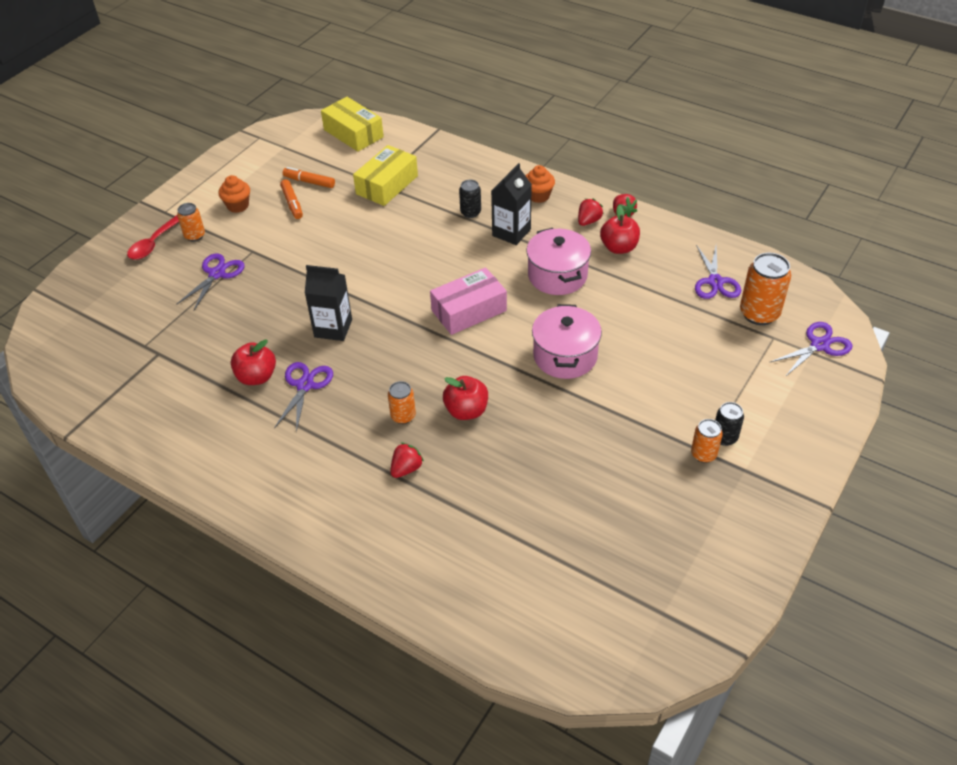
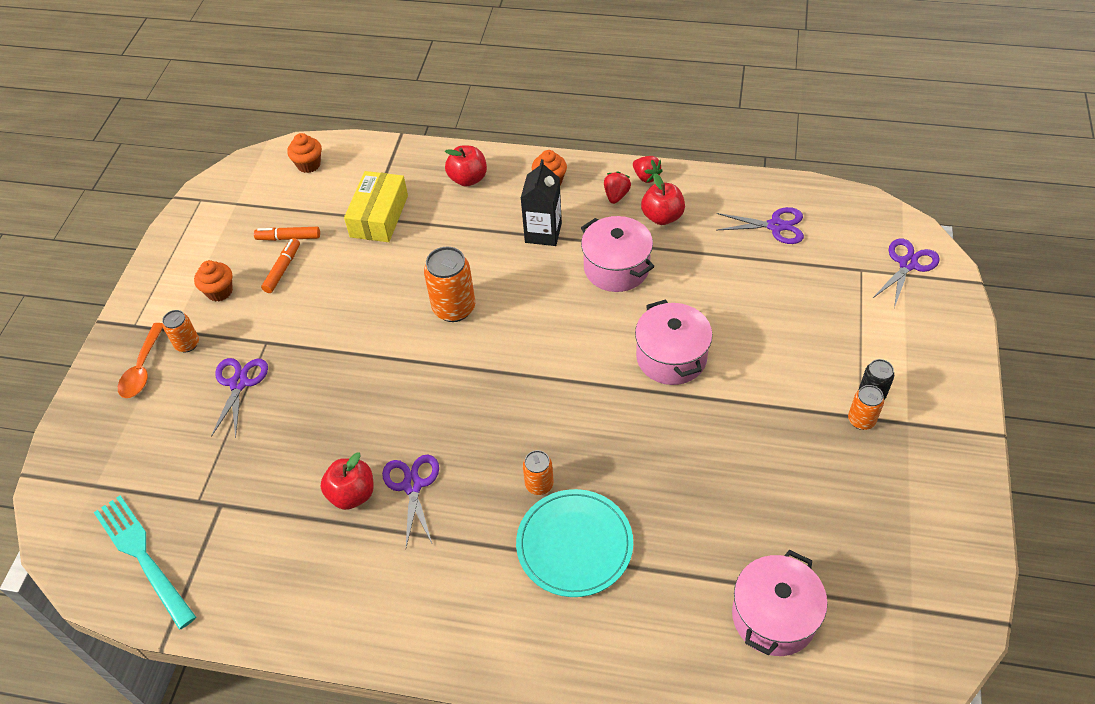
camera: 20 degrees left, 5 degrees up
red spoon [127,215,179,260] -> orange spoon [118,323,163,398]
orange marker [280,179,303,219] -> orange marker turned 120 degrees counterclockwise [261,238,300,293]
black carton [305,265,352,341] -> none
yellow box [321,97,384,152] -> orange cupcake [287,133,322,173]
red strawberry [390,443,424,478] -> turquoise plate [516,489,633,597]
pink box [430,267,507,335] -> none
red apple [443,376,488,420] -> red apple moved to [445,145,487,187]
black can [459,180,481,218] -> none
purple scissors [695,245,741,299] -> purple scissors turned 60 degrees counterclockwise [717,207,804,244]
orange can [740,253,791,325] -> orange can moved to [424,247,475,322]
none -> turquoise fork [94,495,196,630]
none -> pink pot [732,550,827,656]

